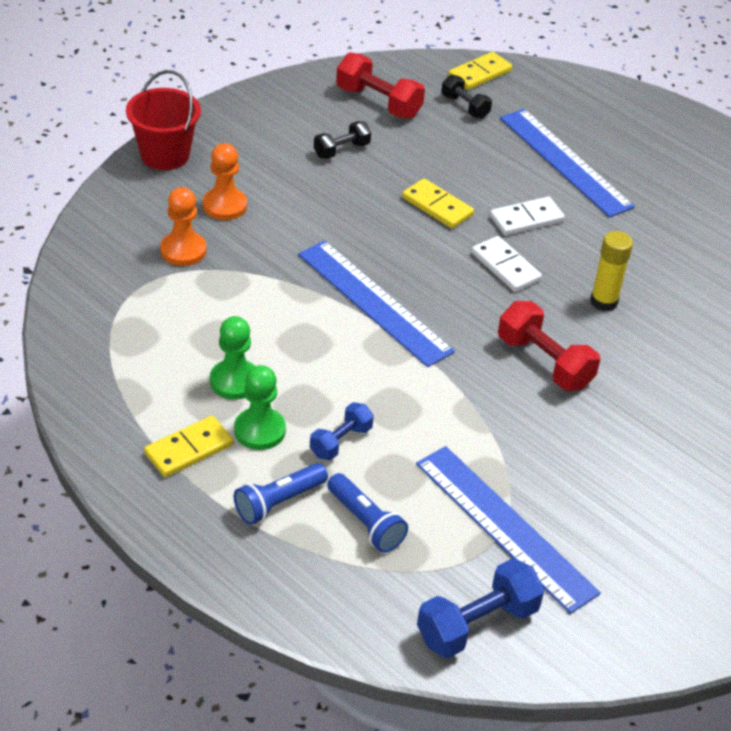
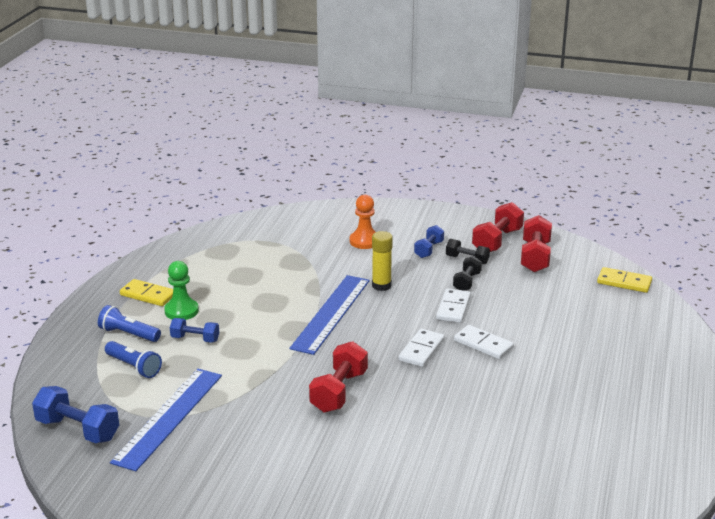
camera: 65 degrees right, 15 degrees down
red bucket [126,70,201,170] -> none
orange pawn [160,187,206,266] -> none
green pawn [210,316,255,399] -> none
blue flashlight [327,473,408,552] -> blue flashlight turned 75 degrees counterclockwise [105,341,162,378]
yellow domino [402,178,474,229] -> white domino [436,288,471,323]
black dumbbell [441,74,492,119] -> black dumbbell moved to [453,256,482,291]
blue ruler [500,109,635,217] -> none
yellow glue stick [590,231,633,311] -> yellow glue stick moved to [372,231,393,291]
none -> blue dumbbell [414,225,444,258]
none -> red dumbbell [472,202,524,252]

